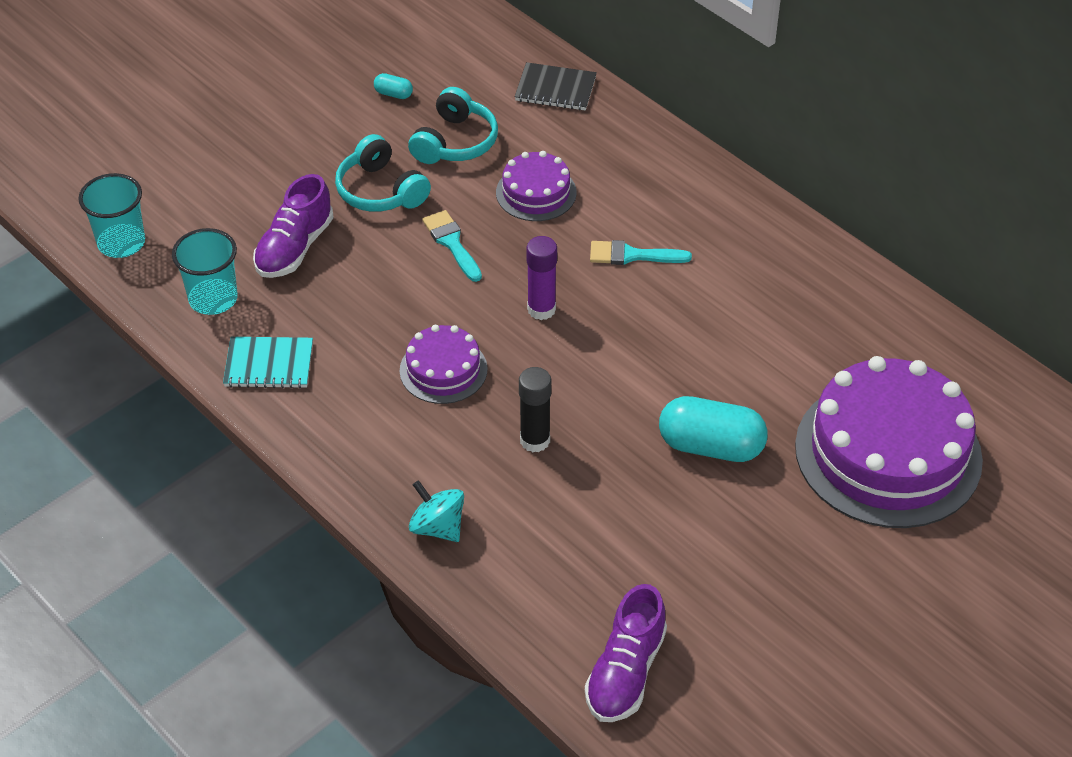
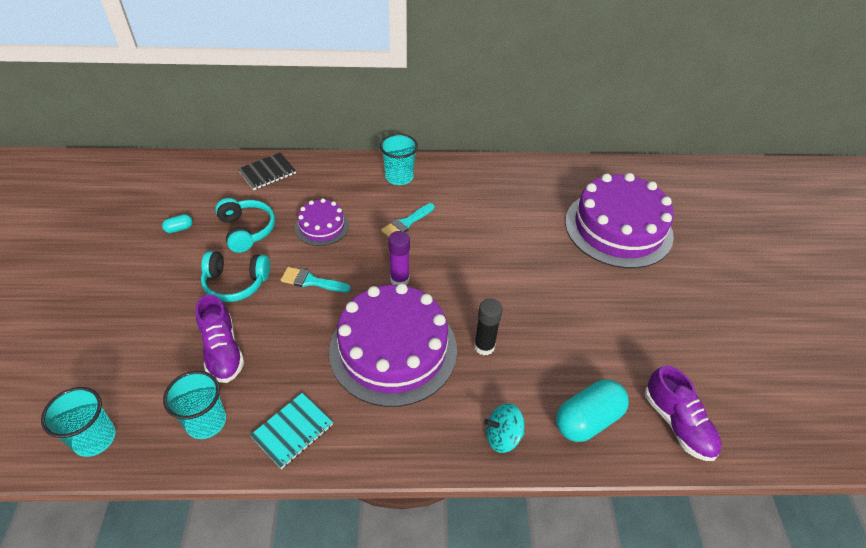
camera: 50 degrees left, 0 degrees up
purple cake [400,325,488,404] -> purple cake [329,283,457,407], size x2.03
turquoise capsule [659,396,768,462] -> turquoise capsule moved to [556,380,629,442]
none -> turquoise cup [380,134,418,185]

